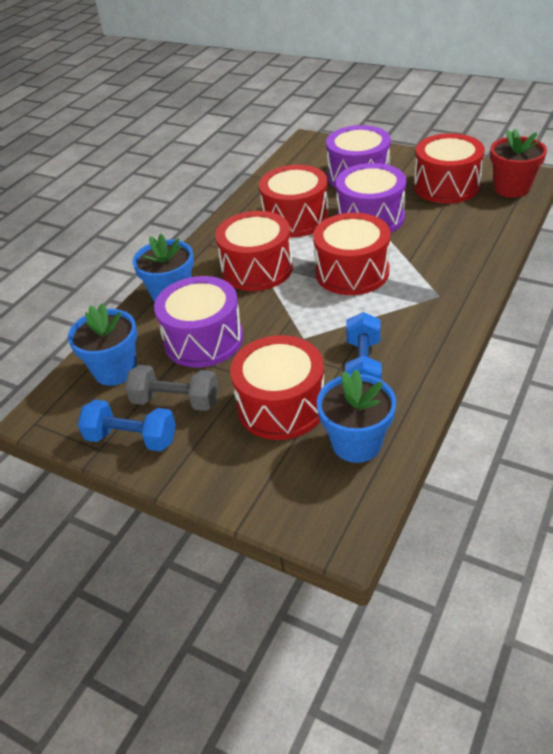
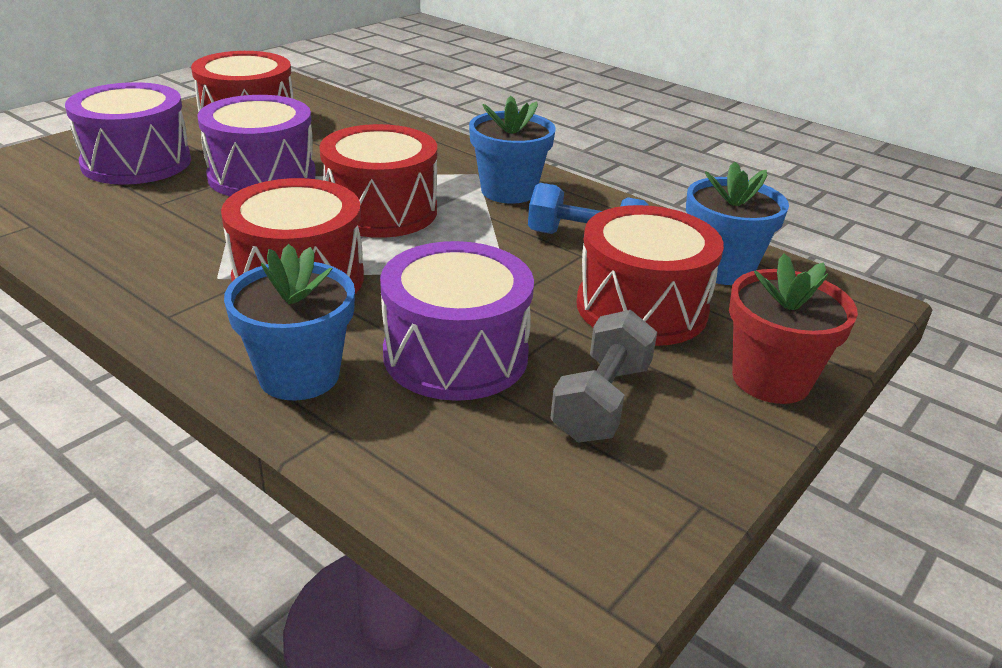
camera: 85 degrees left, 10 degrees down
blue flower pot [68,304,137,386] -> blue flower pot moved to [469,96,556,204]
blue dumbbell [78,400,176,452] -> none
red drum [259,165,329,237] -> none
red flower pot [490,129,547,198] -> red flower pot moved to [729,254,858,404]

